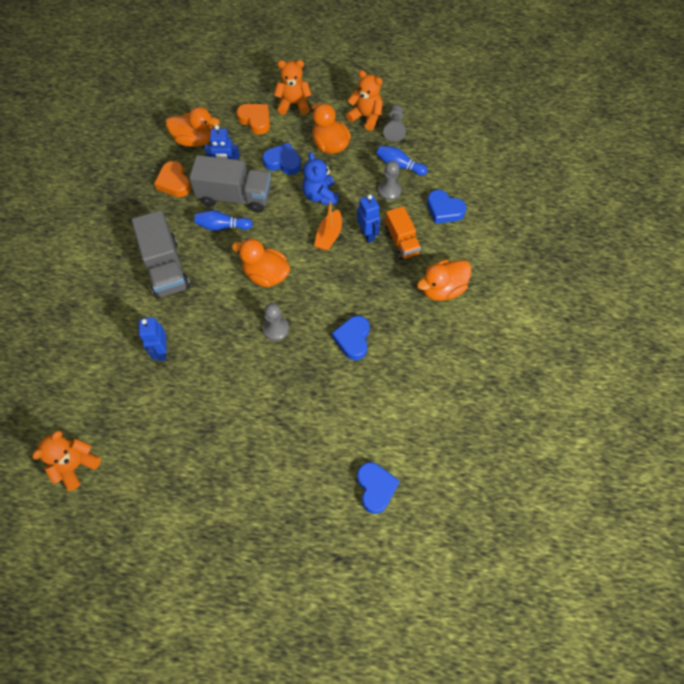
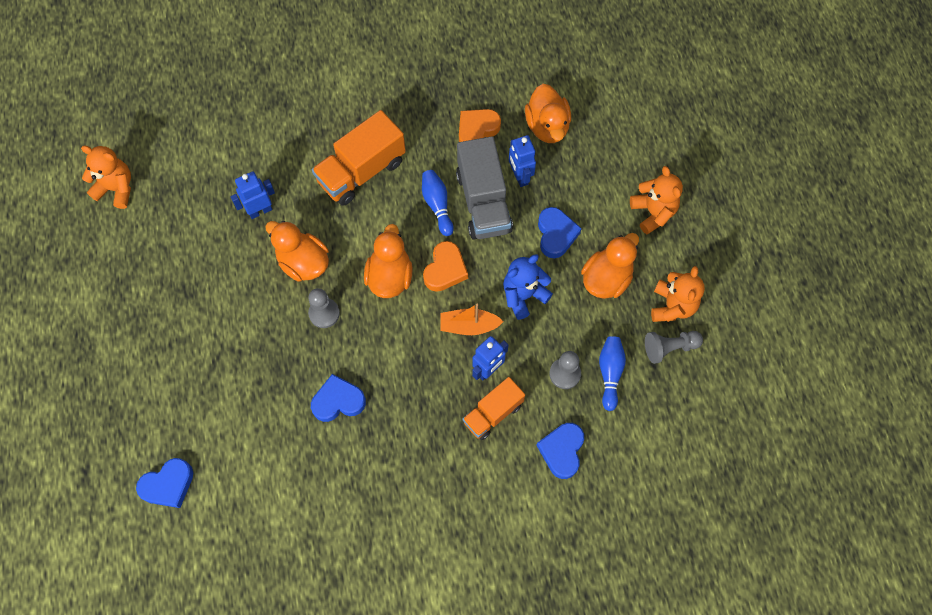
camera: 70 degrees right, 5 degrees up
grey truck [131,210,190,299] -> orange truck [312,110,406,206]
orange heart [237,104,270,135] -> orange heart moved to [423,241,468,292]
orange duck [417,260,472,301] -> orange duck moved to [265,221,329,282]

